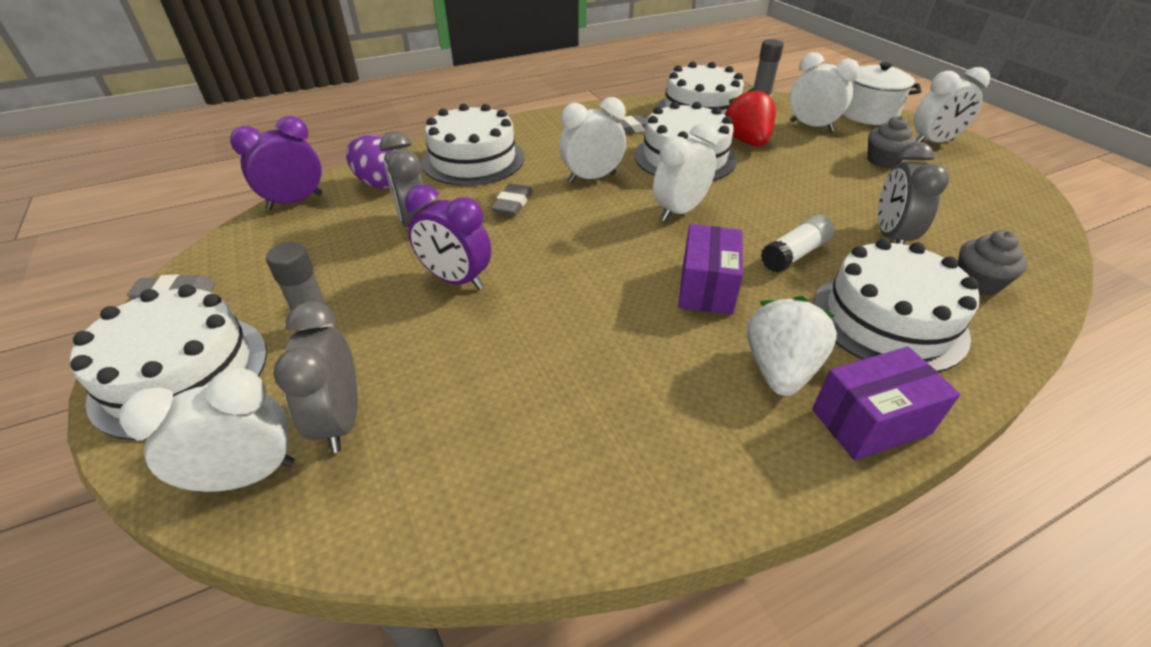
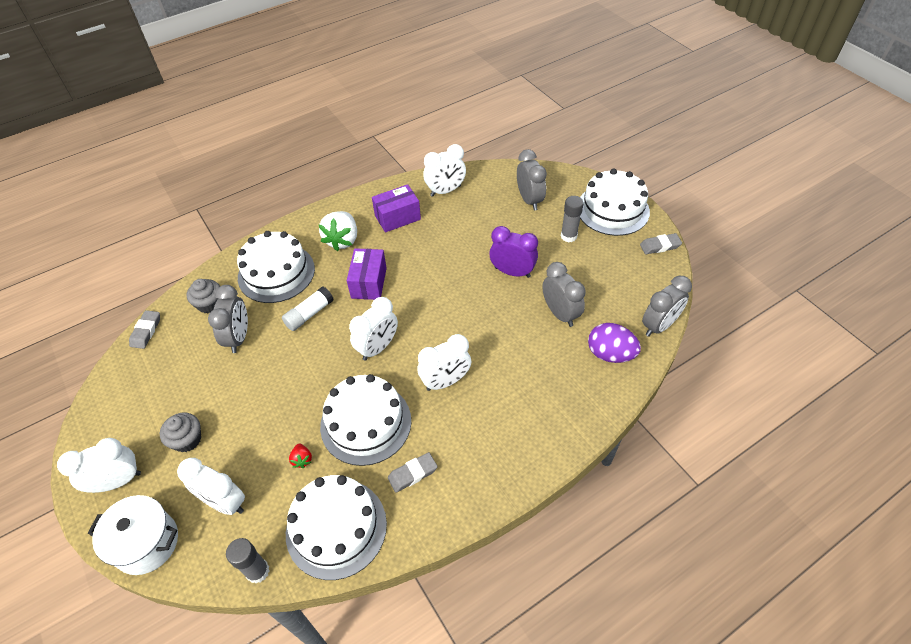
camera: 175 degrees right, 10 degrees up
white clock [120,368,295,492] -> white clock moved to [423,144,466,197]
purple clock [230,116,323,210] -> grey clock [642,276,692,337]
white cake [422,103,524,186] -> none
grey eraser [491,183,532,216] -> grey eraser moved to [129,310,160,349]
red strawberry [725,87,776,147] -> red strawberry [289,444,312,468], size x0.46
purple box [812,347,960,461] -> purple box moved to [372,184,421,233]

